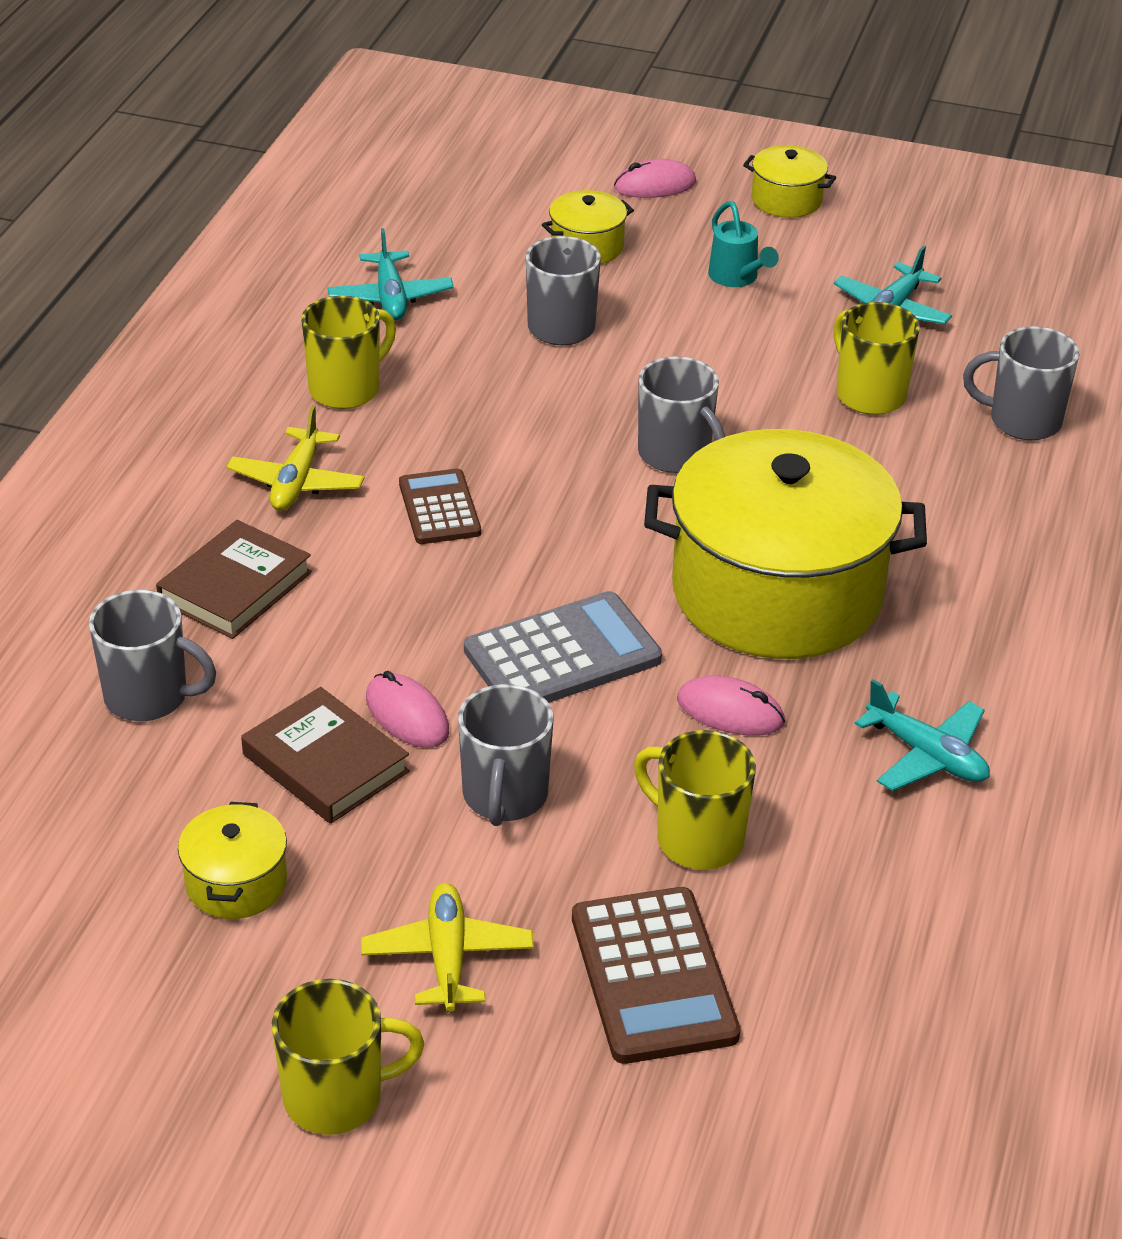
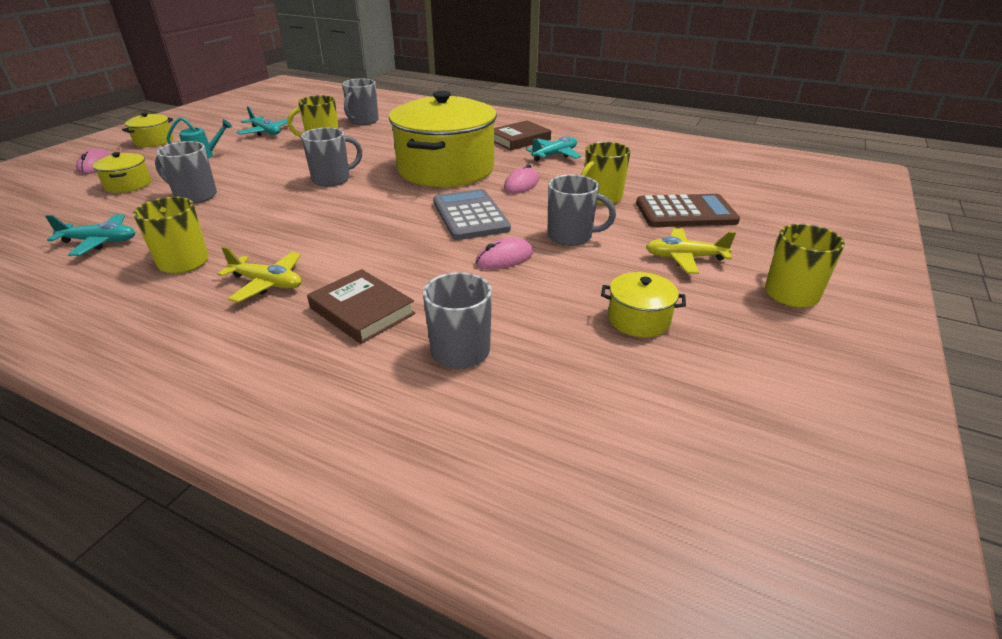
camera: 80 degrees left, 5 degrees down
brown book [241,687,410,824] -> brown book moved to [494,120,551,150]
brown calculator [399,469,481,544] -> none

